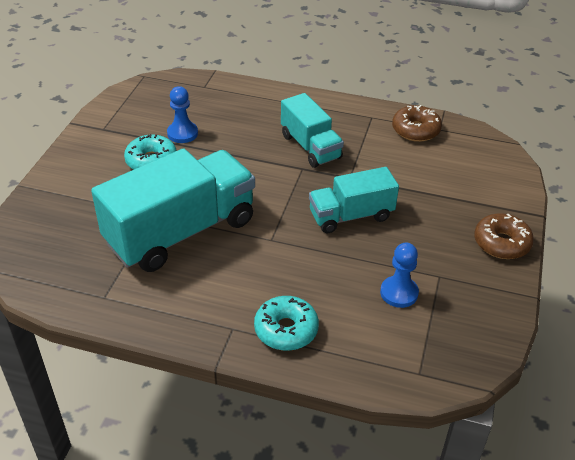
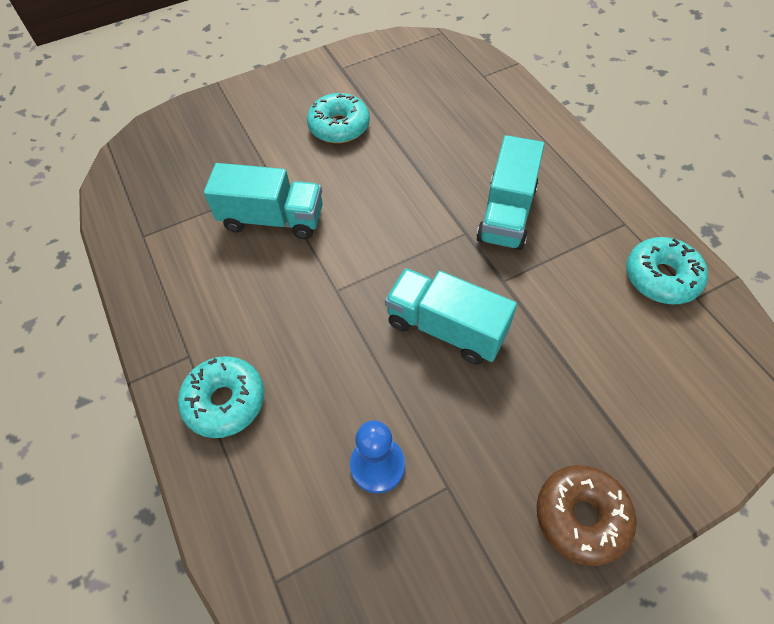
camera: 50 degrees right, 15 degrees up
turquoise truck [91,148,255,272] -> turquoise truck [204,163,323,239], size x0.57
blue pawn [167,86,198,143] -> none
brown donut [392,105,442,142] -> turquoise donut [626,237,708,304]

